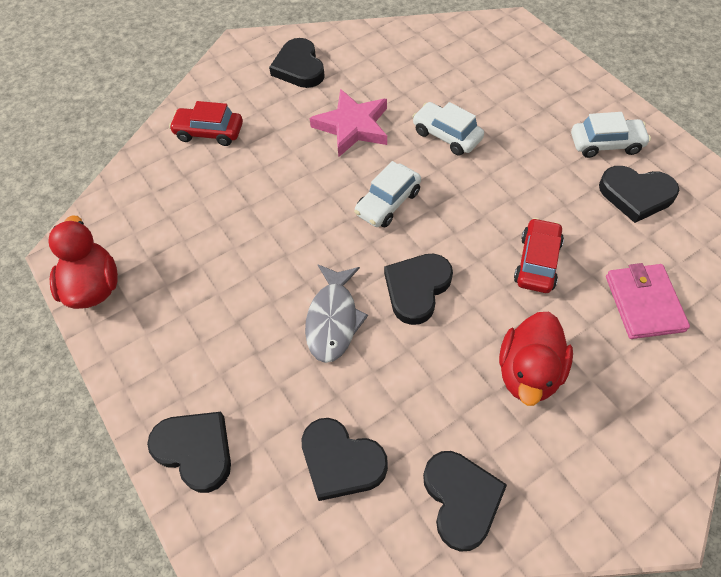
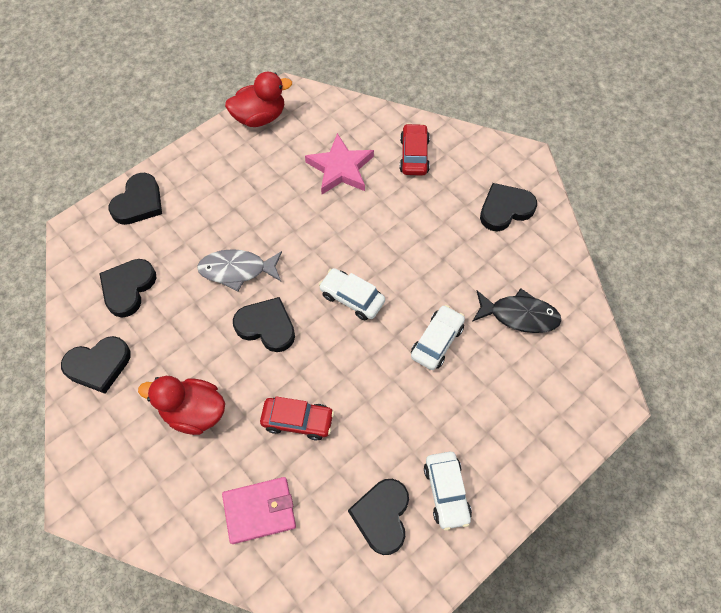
camera: 80 degrees right, 5 degrees up
pink star [310,89,387,157] -> pink star moved to [305,133,374,194]
none -> black fish [472,288,562,333]

